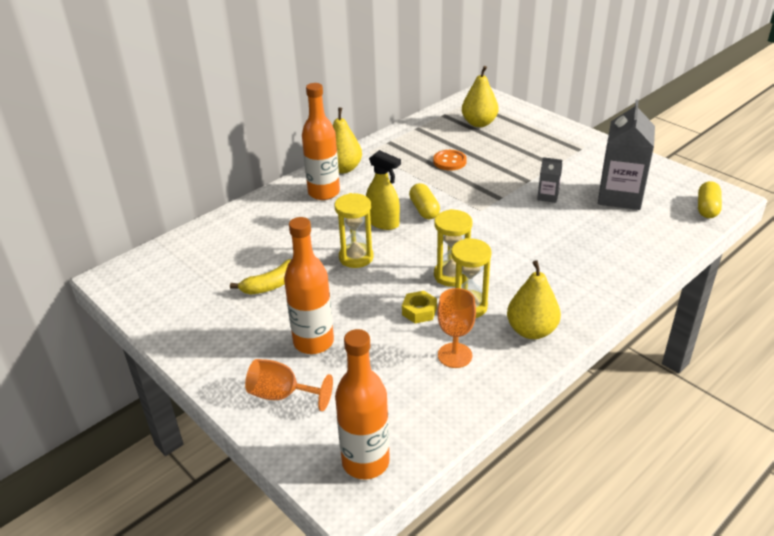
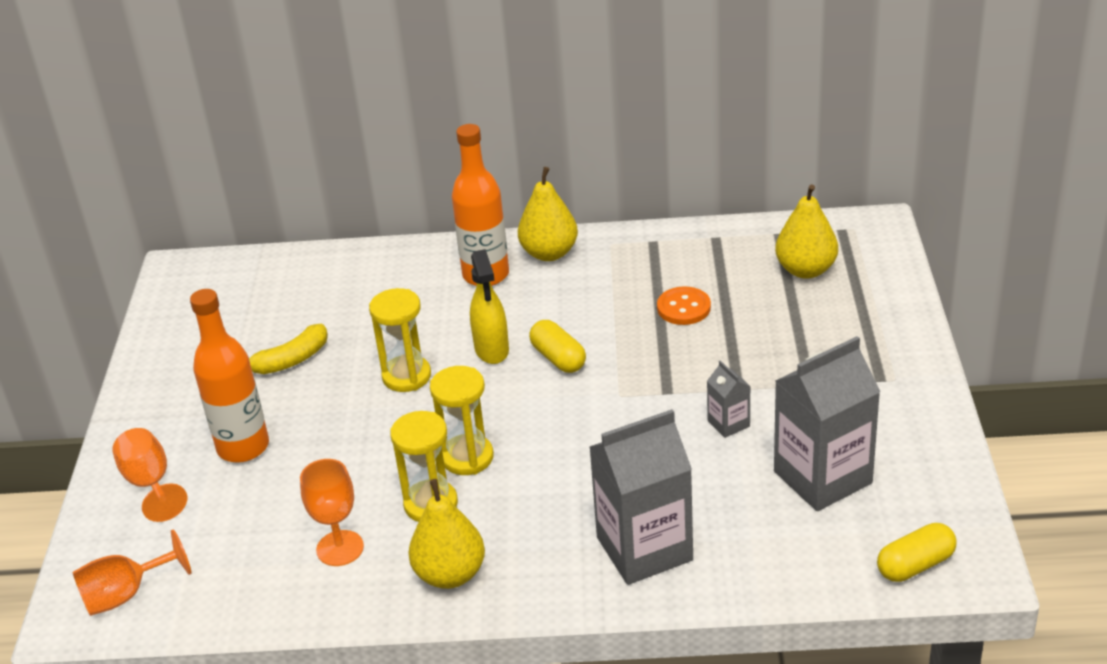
camera: 45 degrees right, 0 degrees up
yellow banana [230,259,292,295] -> yellow banana turned 45 degrees counterclockwise [249,324,328,374]
orange bottle [335,329,390,479] -> orange goblet [72,529,192,616]
yellow nut [402,291,437,323] -> none
yellow capsule [409,183,440,219] -> yellow capsule turned 60 degrees counterclockwise [529,320,586,373]
none -> grey carton [589,409,693,585]

